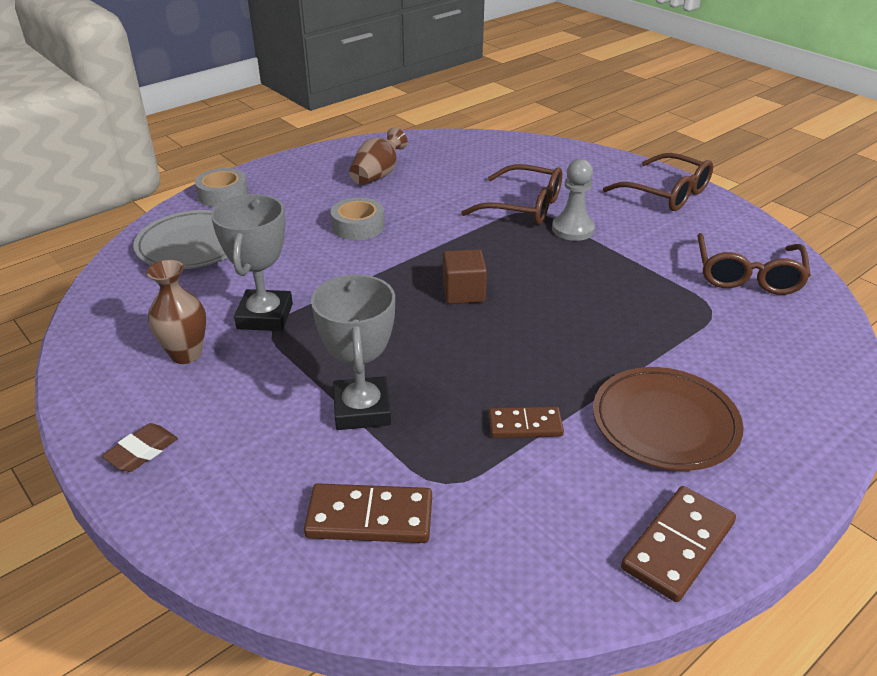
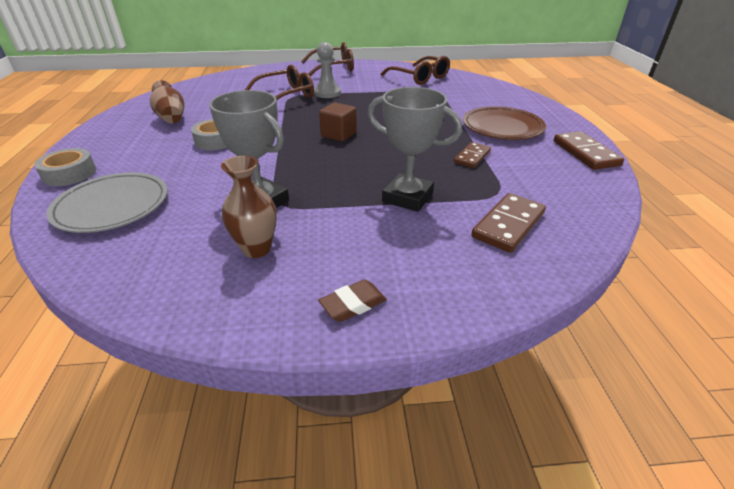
camera: 55 degrees left, 0 degrees up
brown eraser [102,423,178,472] -> brown eraser turned 75 degrees clockwise [318,279,387,322]

